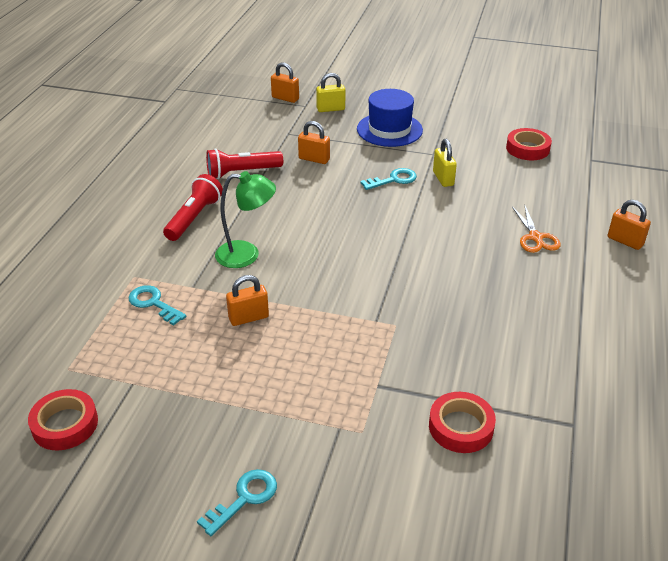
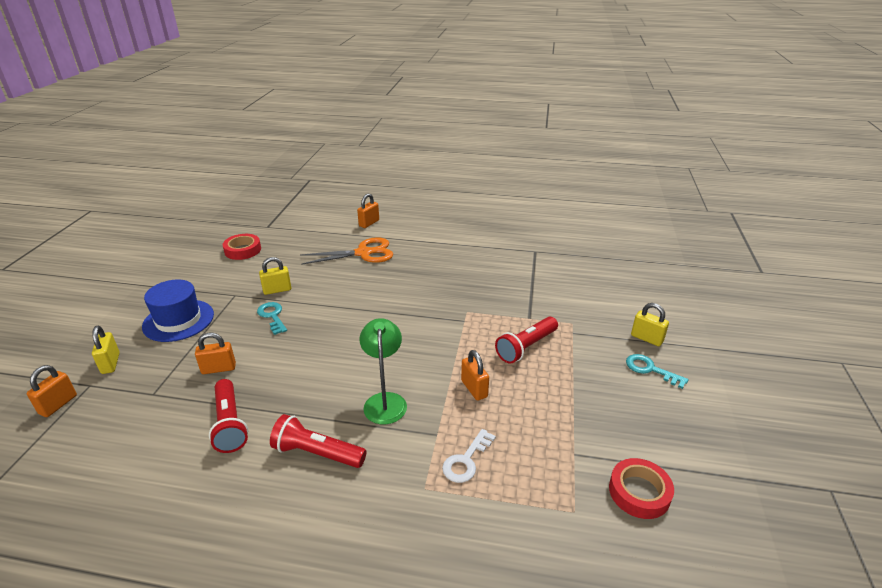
camera: 95 degrees left, 5 degrees down
turquoise key [128,285,187,326] -> white key [442,429,496,483]
orange padlock [298,121,330,164] -> orange padlock turned 60 degrees clockwise [195,333,236,374]
red tape [429,392,496,453] -> none
orange scissors [512,204,561,253] -> orange scissors [300,237,393,265], size x1.60
none -> red flashlight [495,317,558,364]
none -> yellow padlock [631,303,669,346]

